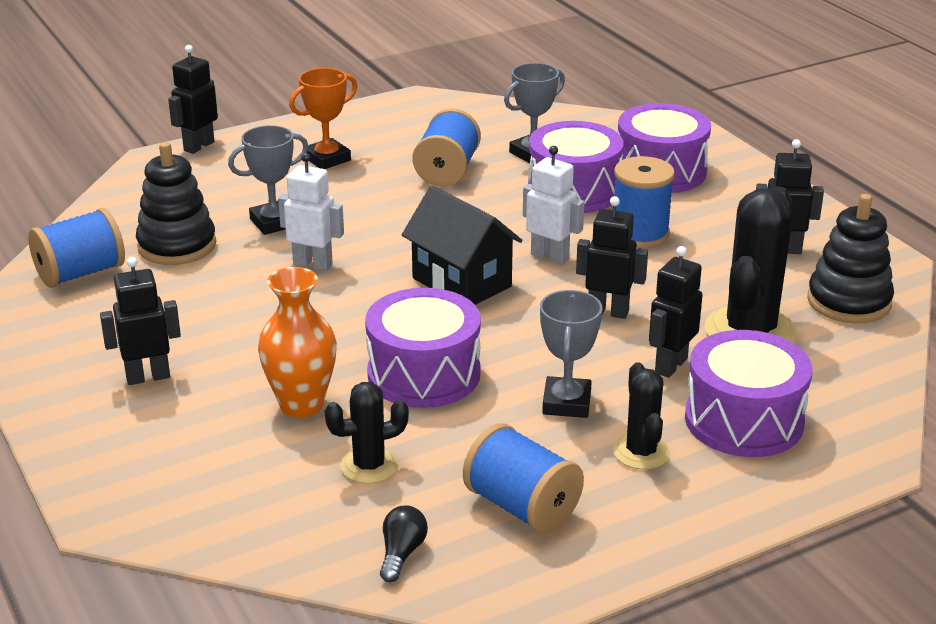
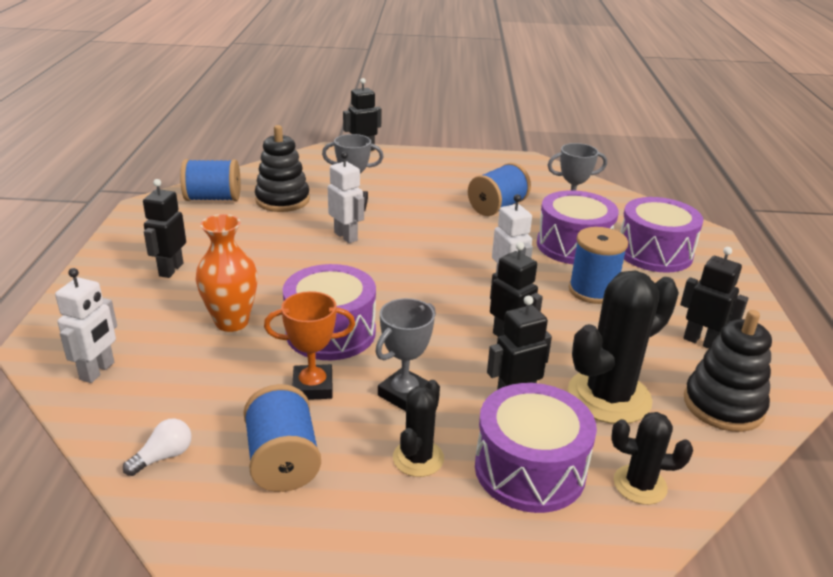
camera: 30 degrees right, 0 degrees up
black robot [100,257,181,385] -> black robot turned 90 degrees counterclockwise [143,179,186,278]
orange trophy [289,68,357,169] -> orange trophy moved to [264,291,355,400]
black cactus [324,382,409,484] -> black cactus moved to [611,412,693,505]
black light bulb [380,505,428,582] -> white light bulb [123,418,191,476]
black house [402,185,523,305] -> none
none -> white robot [55,268,117,383]

